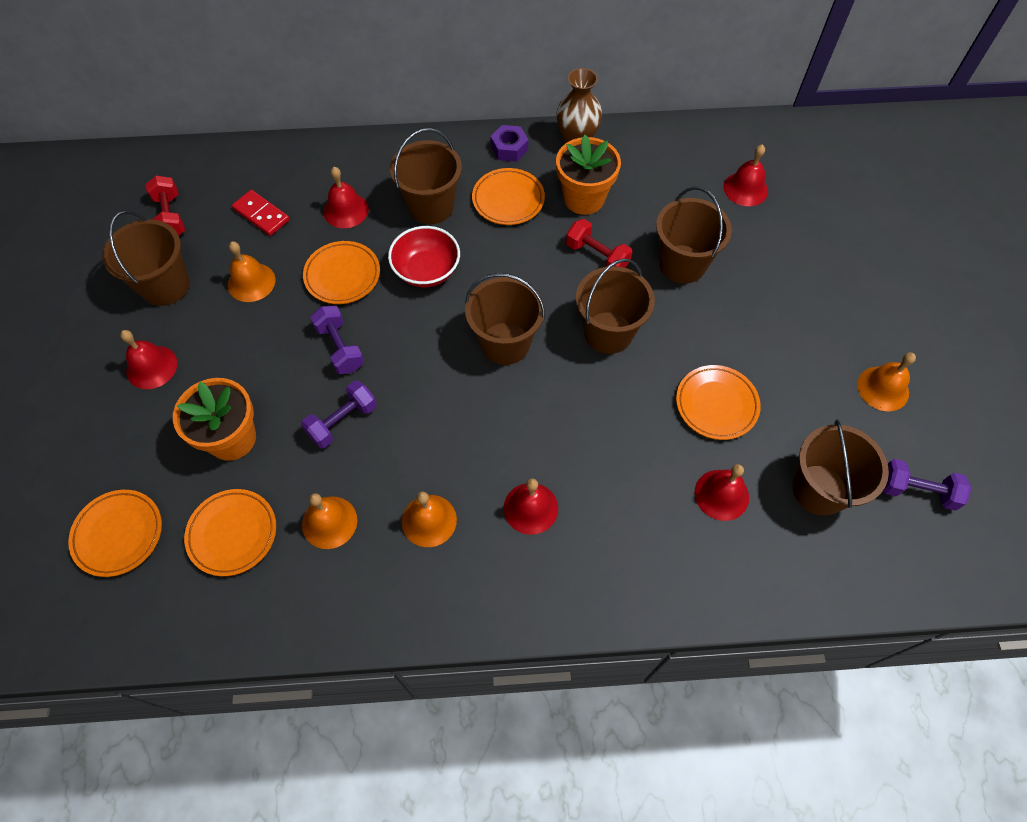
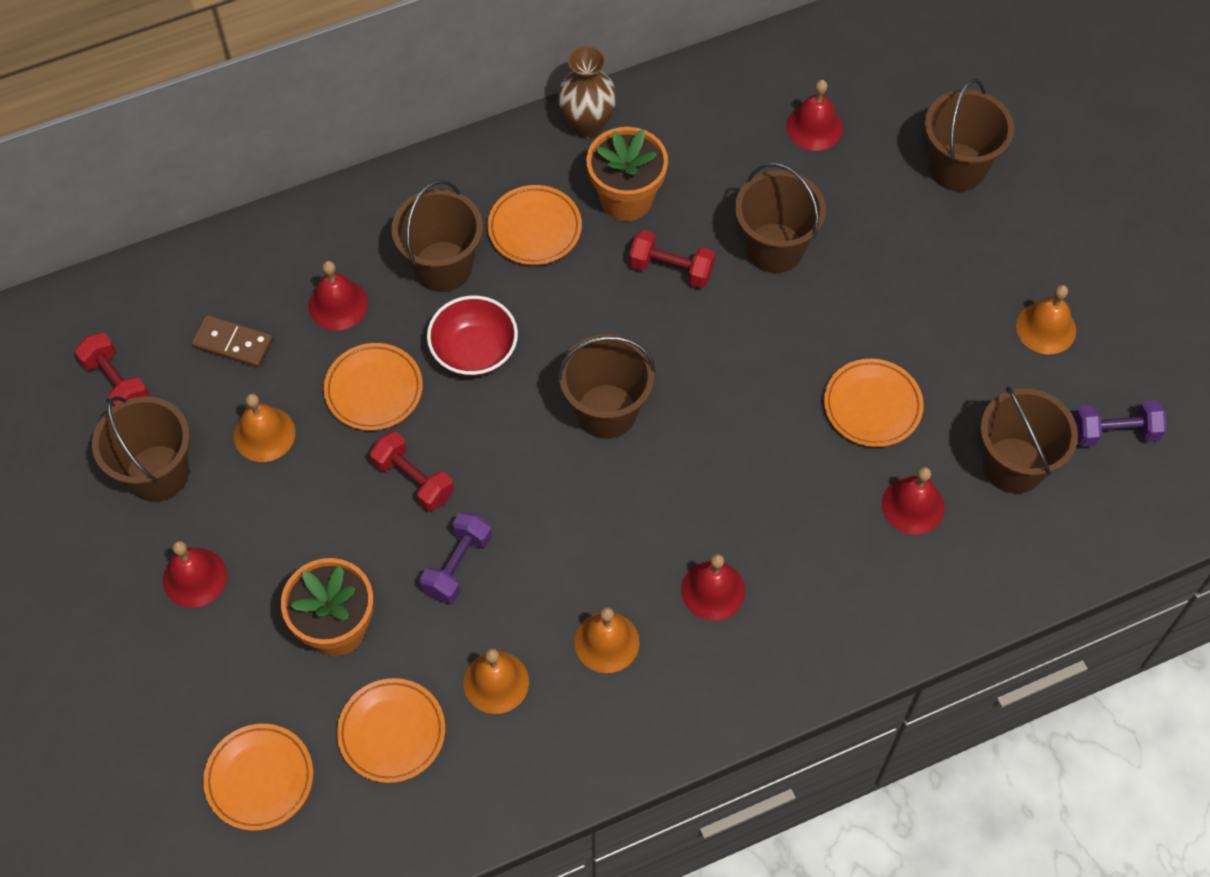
camera: 20 degrees left, 0 degrees up
red domino [232,190,290,236] -> brown domino [191,315,273,368]
purple dumbbell [310,306,364,374] -> red dumbbell [370,431,454,512]
purple nut [490,125,528,162] -> none
brown bucket [576,258,655,354] -> brown bucket moved to [925,79,1014,191]

